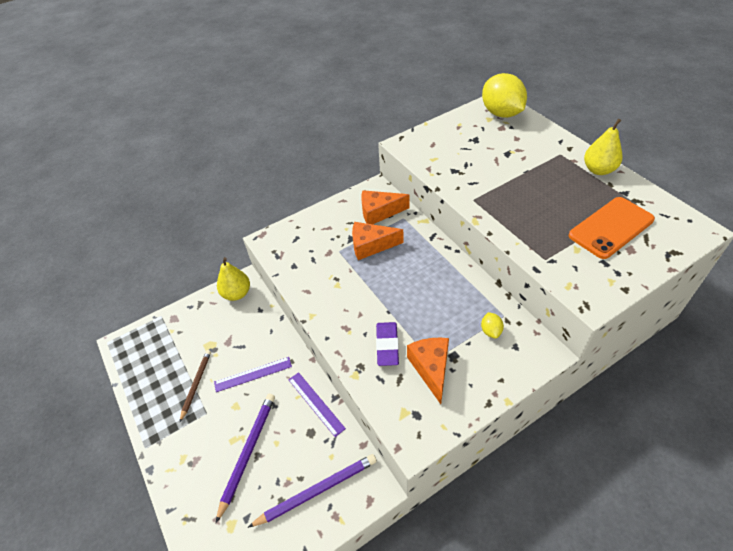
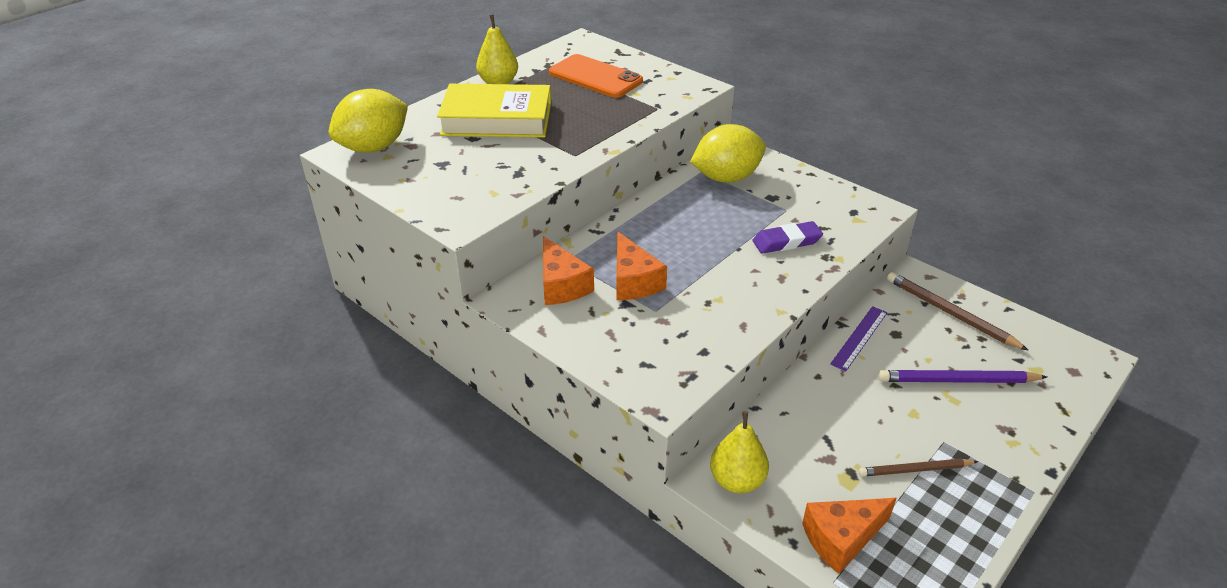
camera: 110 degrees left, 10 degrees down
purple ruler [214,357,292,392] -> none
purple pencil [247,454,377,528] -> brown pencil [887,272,1029,351]
orange cheese [407,338,449,404] -> orange cheese moved to [802,498,897,574]
yellow lemon [481,312,504,339] -> yellow lemon [690,124,766,183], size x2.41
none -> yellow book [437,84,551,137]

